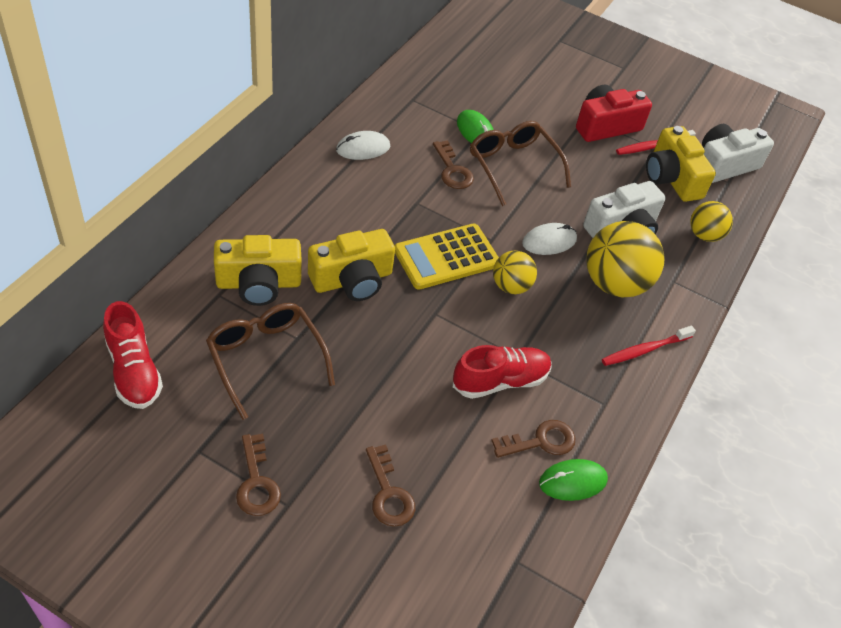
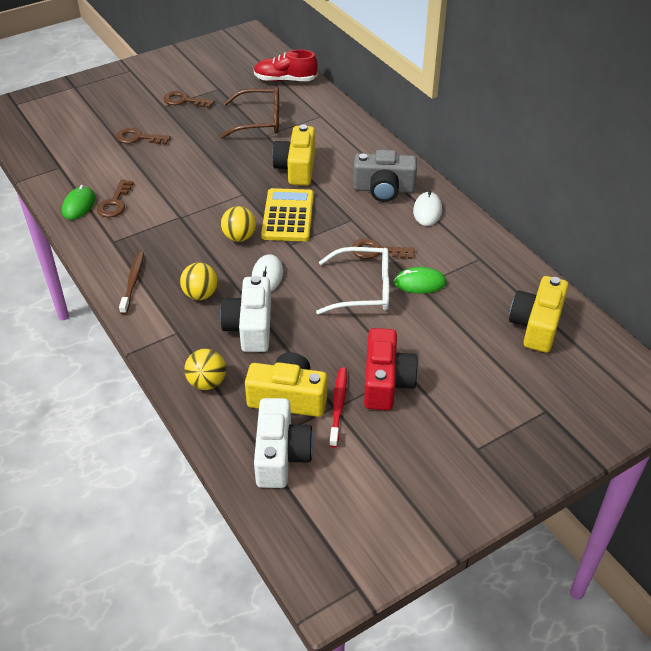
camera: 125 degrees right, 5 degrees down
yellow camera [214,235,302,306] -> yellow camera moved to [509,276,568,353]
red shoe [453,345,551,399] -> none
brown glasses [470,121,571,206] -> white glasses [316,247,389,315]
yellow ball [586,221,665,297] -> yellow ball [180,263,218,300], size x0.57
red toothbrush [602,326,696,366] -> brown toothbrush [119,252,144,314]
none -> grey camera [353,150,417,202]

